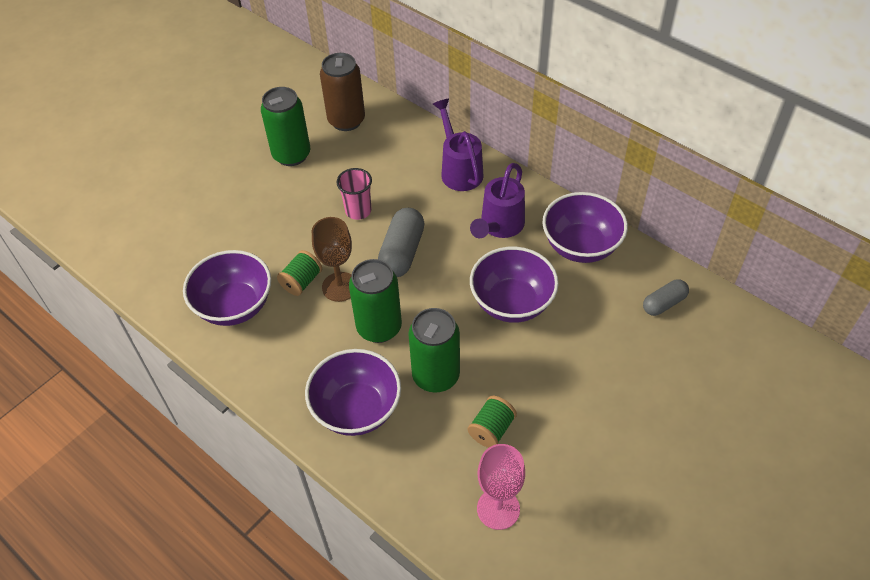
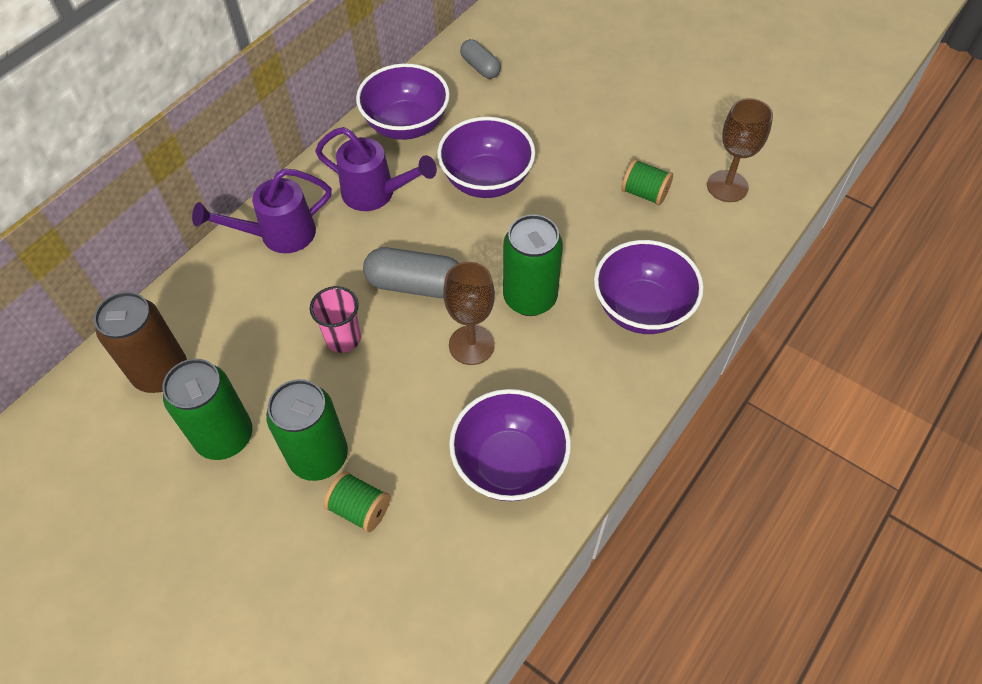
camera: 95 degrees left, 5 degrees up
green spool [277,250,322,296] -> green spool moved to [324,471,390,533]
green can [408,308,460,393] -> green can moved to [266,379,348,481]
pink goblet [477,444,525,530] -> brown goblet [707,98,773,202]

